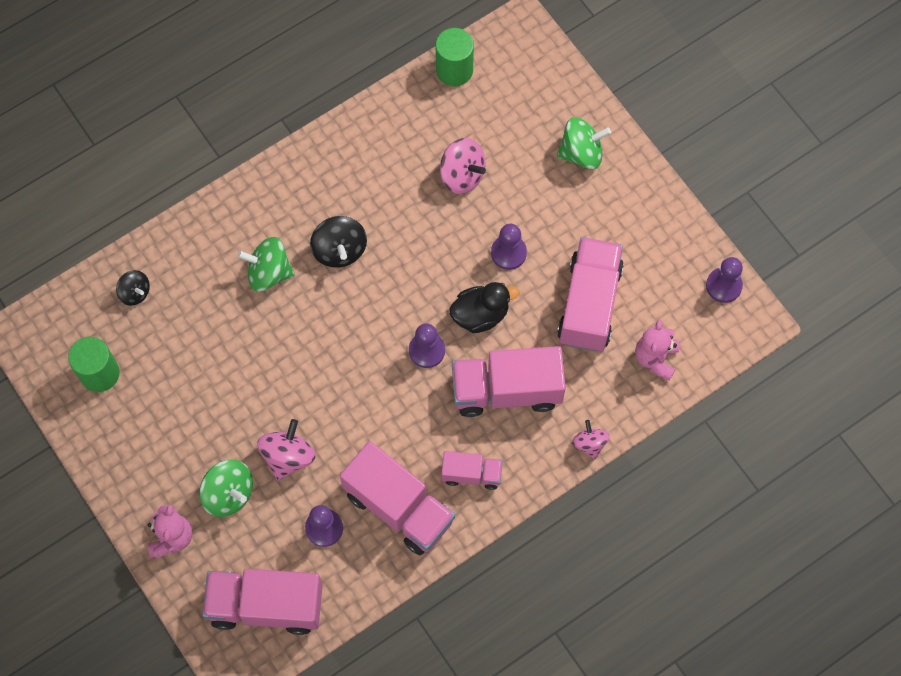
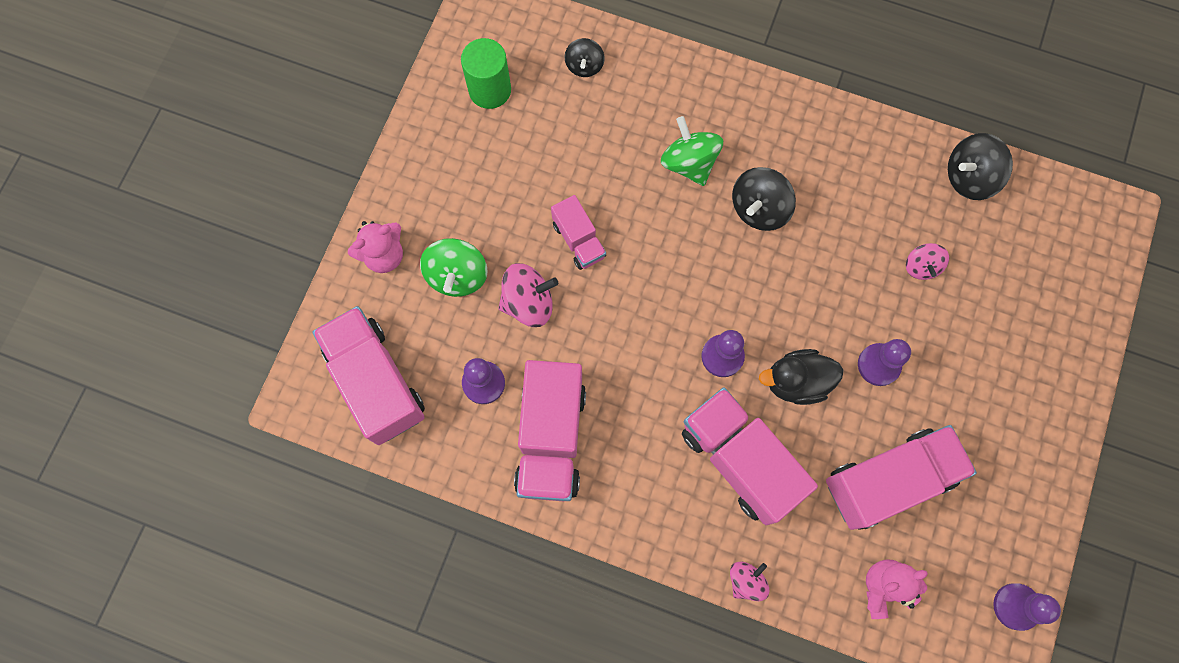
camera: 55 degrees right, 5 degrees up
green cylinder [436,28,474,86] -> none
pink spinning top [440,138,486,194] -> pink spinning top [906,243,949,280], size x0.63
pink truck [441,451,503,490] -> pink truck moved to [551,195,606,270]
black duck [449,282,520,333] -> black duck turned 135 degrees clockwise [759,349,843,405]
green spinning top [557,117,611,169] -> none
none -> black spinning top [948,133,1013,200]

